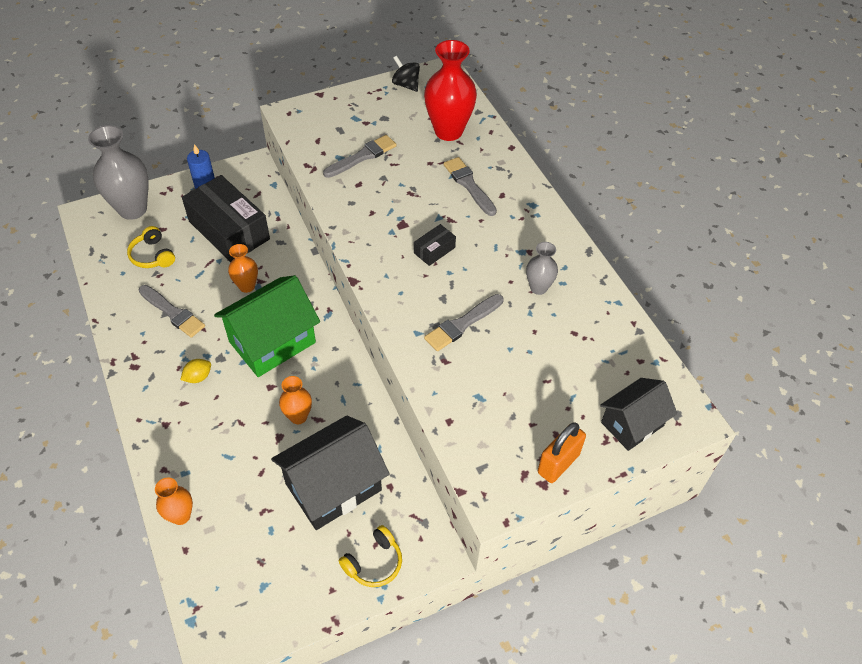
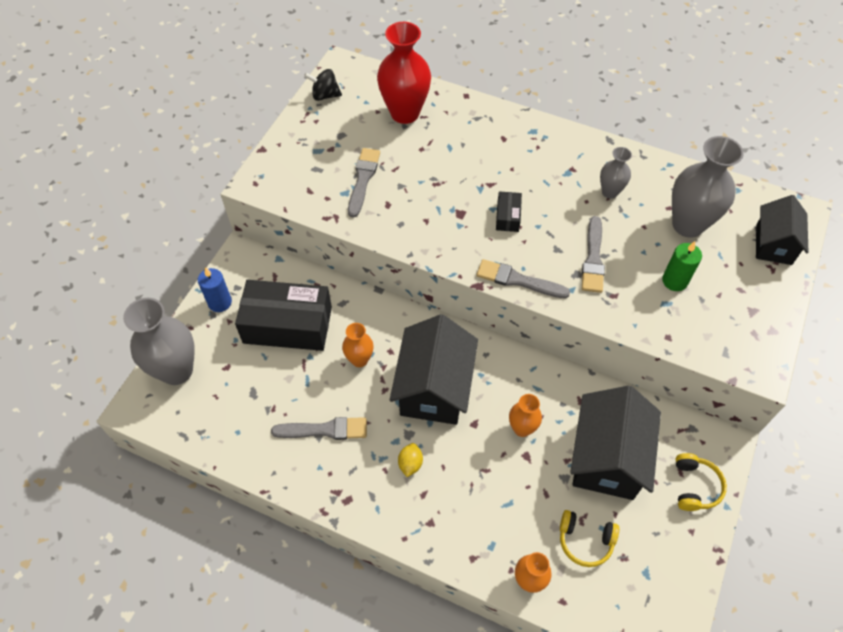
camera: 40 degrees left, 5 degrees up
yellow headphones [127,226,175,268] -> yellow headphones moved to [560,510,619,567]
green house [214,275,320,377] -> black house [390,314,478,425]
grey brush [443,157,497,216] -> grey brush moved to [476,259,570,299]
orange padlock [538,422,586,483] -> none
none -> green candle [662,241,702,291]
none -> grey vase [672,136,744,238]

